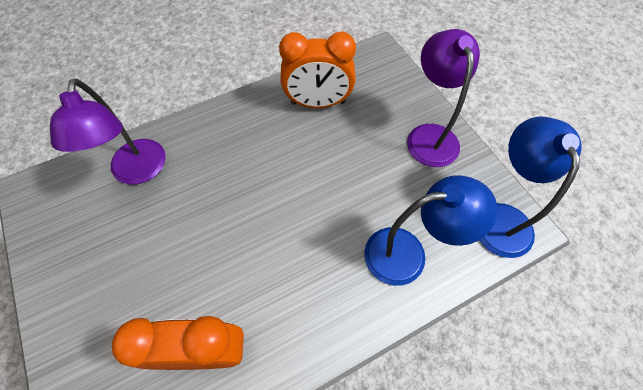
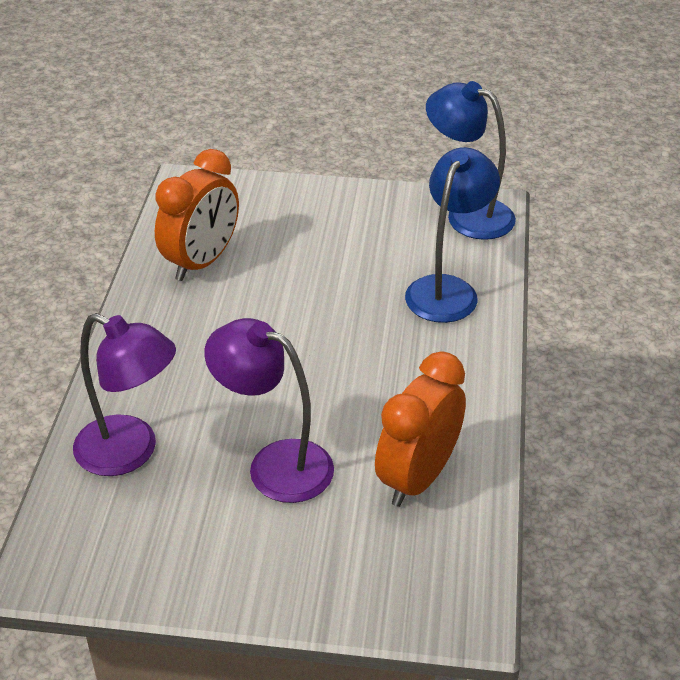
camera: 55 degrees left, 20 degrees down
purple lamp [407,29,480,167] -> purple lamp moved to [204,318,334,503]

